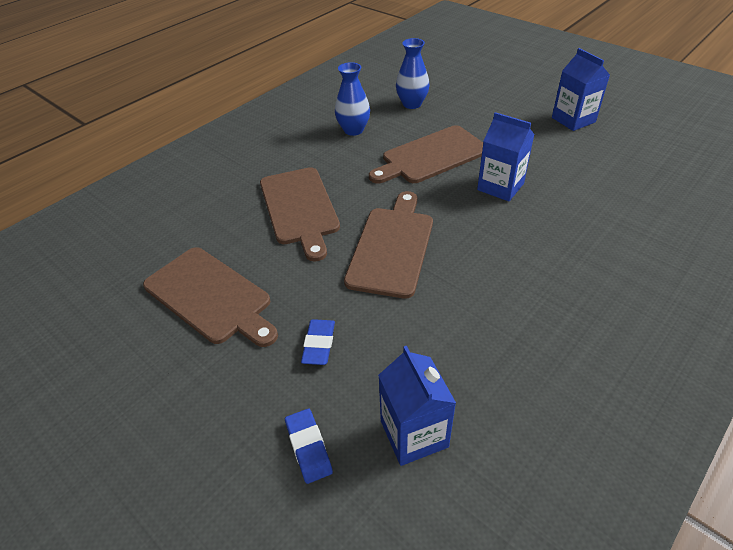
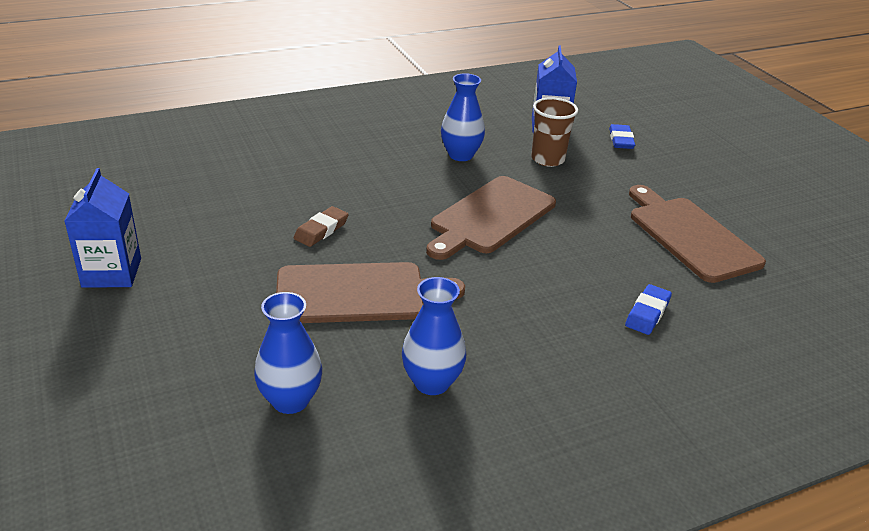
camera: 160 degrees left, 10 degrees down
brown cutting board [260,167,340,262] -> none
blue eraser [301,319,335,365] -> blue eraser moved to [625,284,672,335]
blue carton [477,112,535,201] -> brown eraser [294,206,349,247]
none -> blue vase [441,73,485,161]
none -> brown cup [531,97,578,167]

